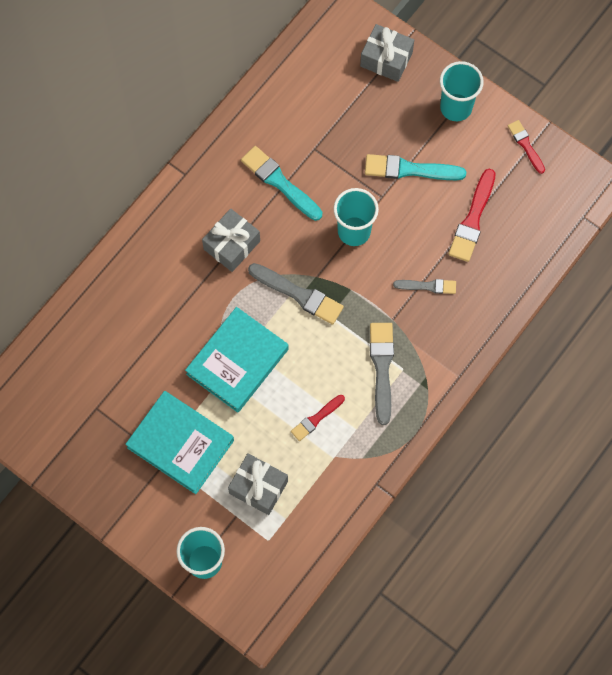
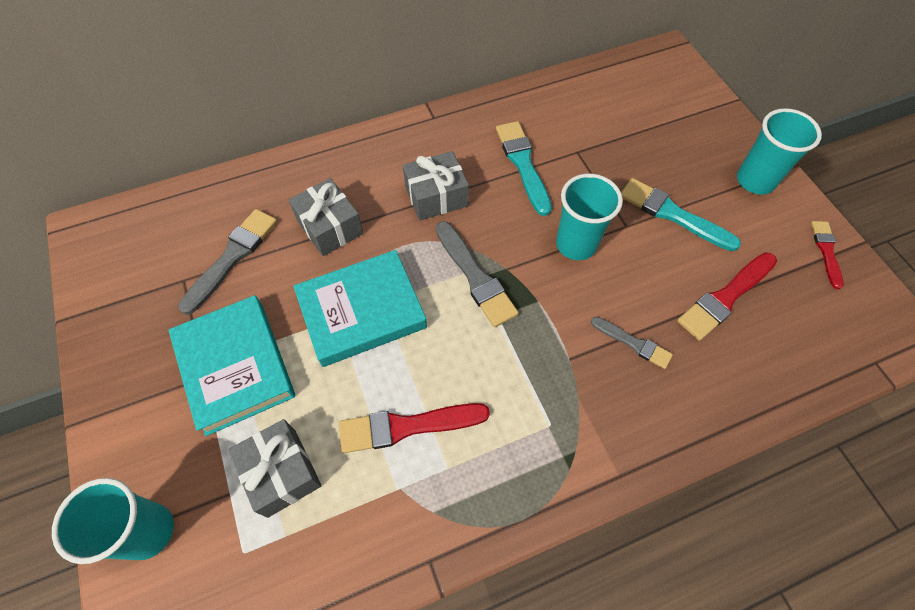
camera: 30 degrees right, 10 degrees down
red brush [291,395,345,441] -> red brush [339,403,490,453], size x1.65
grey gift [360,24,414,82] -> grey gift moved to [289,178,363,256]
grey brush [370,323,394,425] -> grey brush moved to [178,209,277,315]

